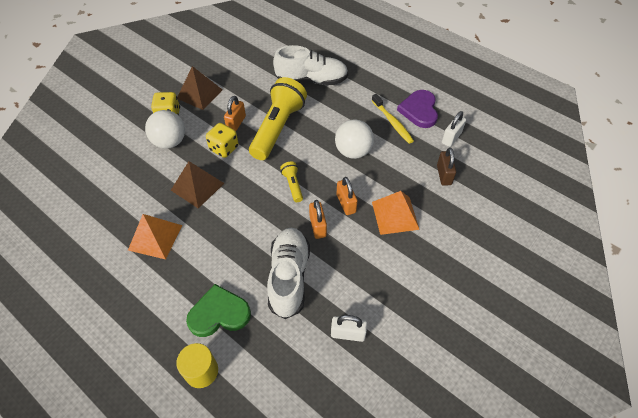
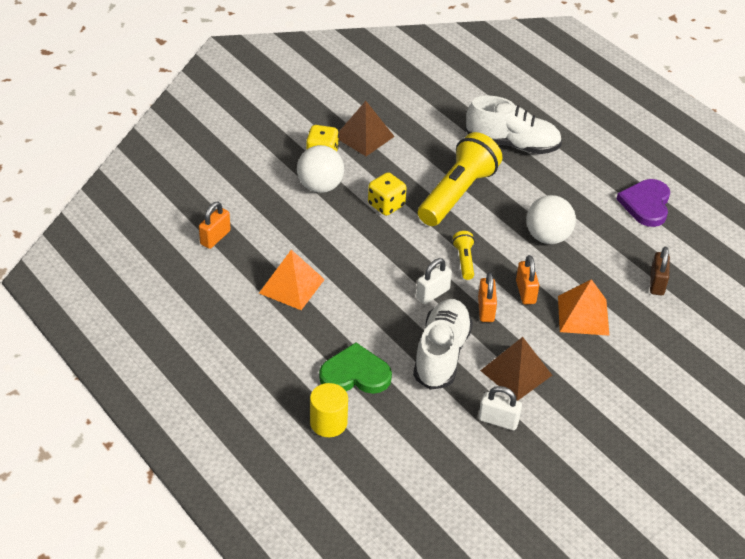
camera: 10 degrees right, 10 degrees down
brown pyramid [171,161,224,208] -> brown pyramid moved to [480,337,552,401]
orange padlock [224,96,246,131] -> orange padlock moved to [199,202,231,249]
yellow toothbrush [372,94,414,144] -> none
white padlock [442,111,466,147] -> white padlock moved to [416,258,452,304]

